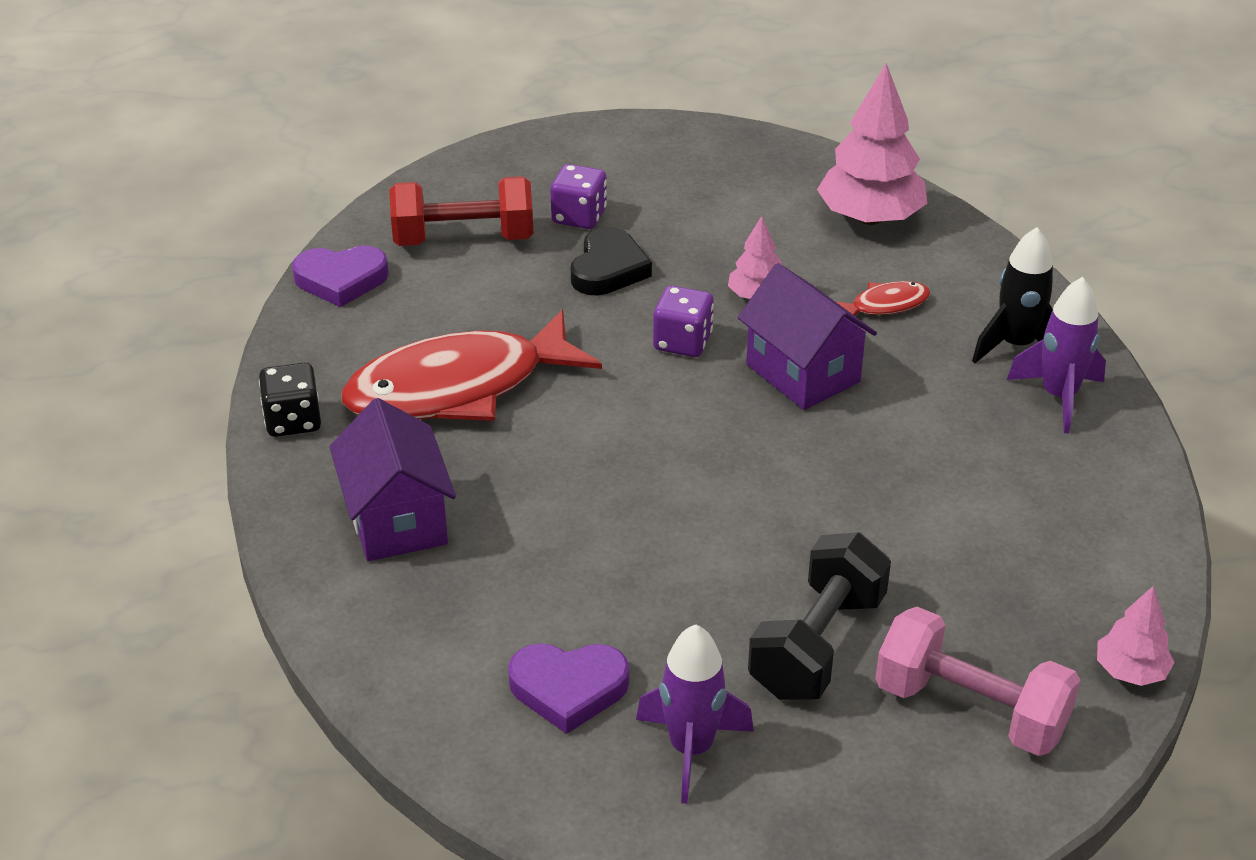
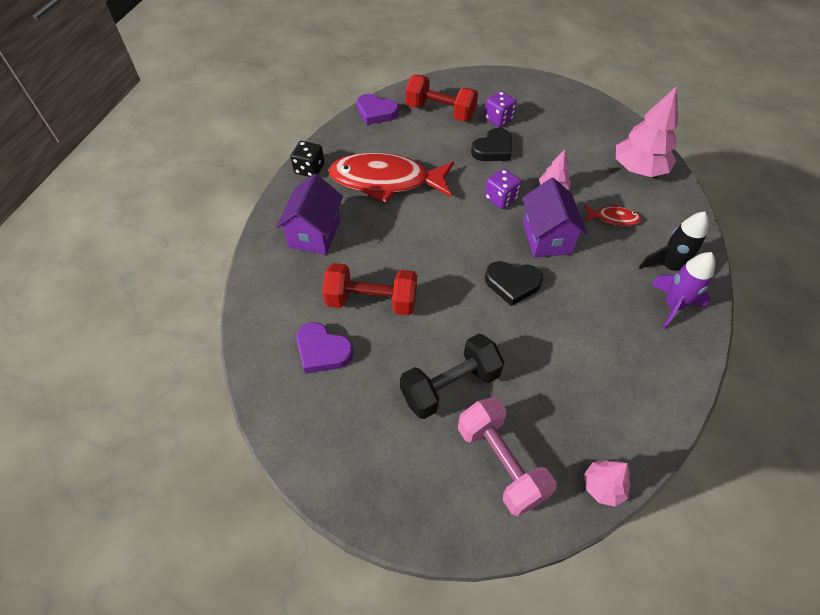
camera: 30 degrees right, 15 degrees up
purple rocket [636,624,754,804] -> none
none -> red dumbbell [322,263,417,315]
none -> black heart [485,261,543,306]

